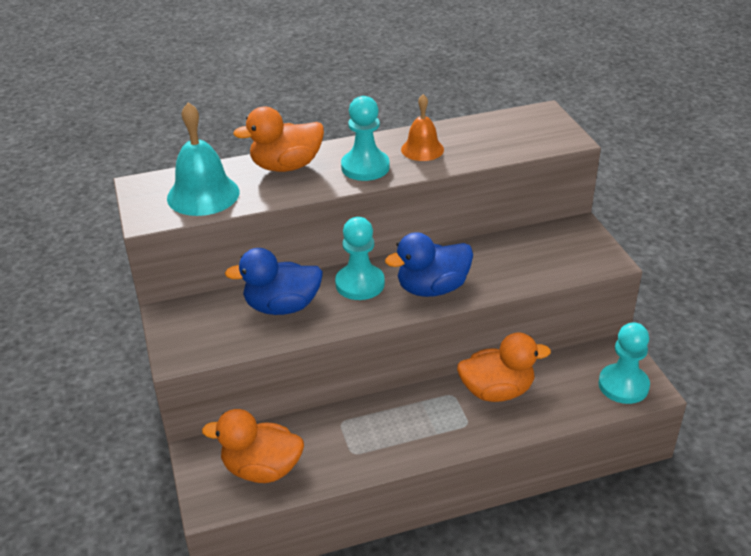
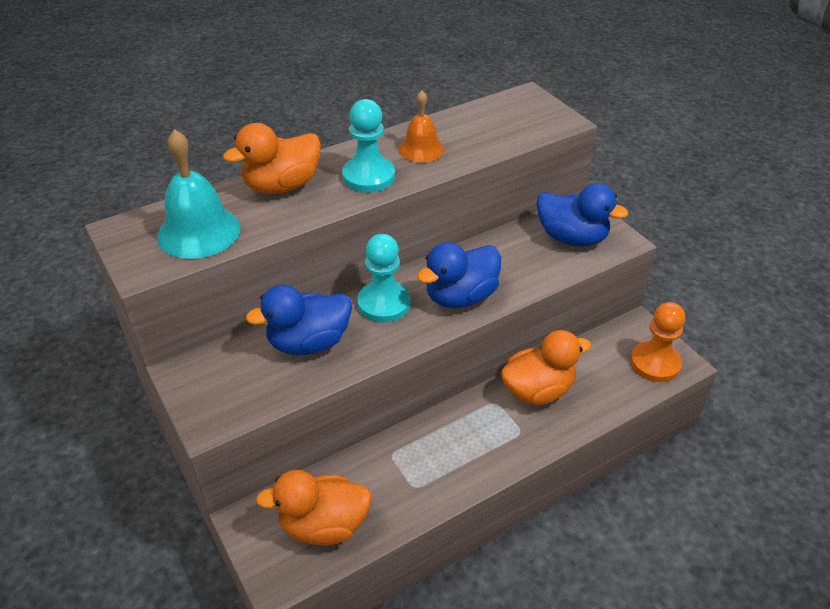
camera: 15 degrees left, 5 degrees up
turquoise pawn [598,323,650,404] -> orange pawn [630,302,686,382]
none -> blue duck [536,183,628,247]

